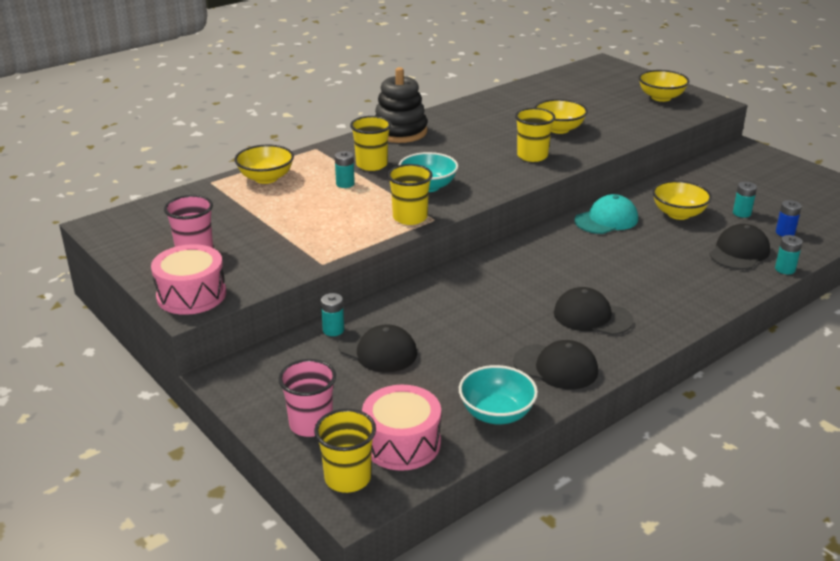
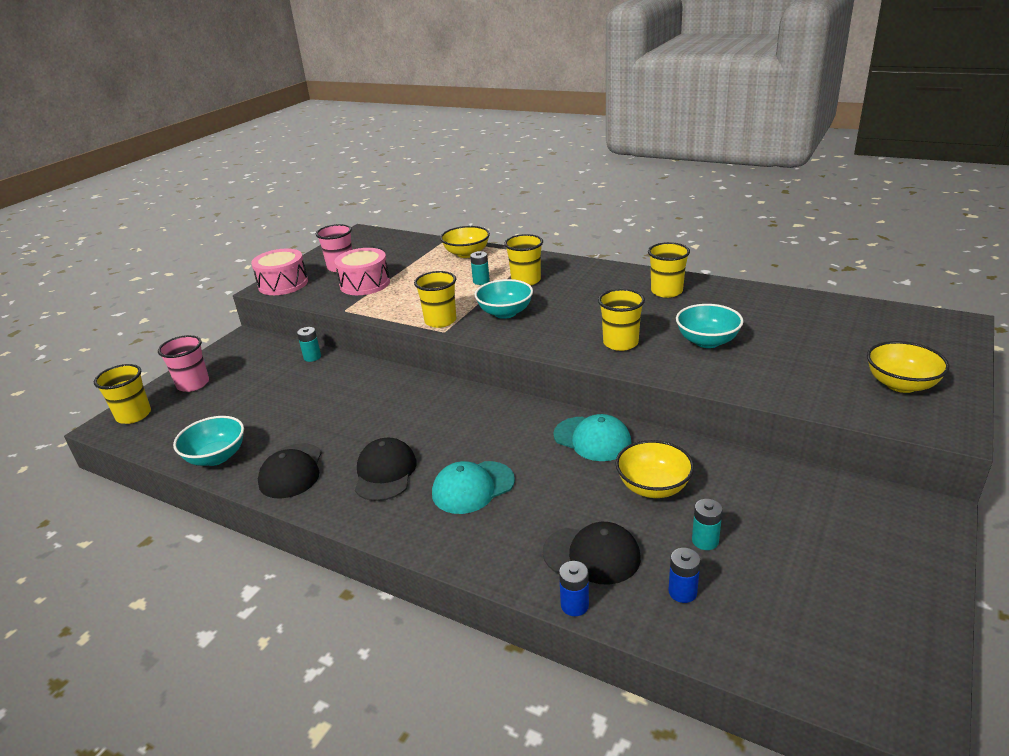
camera: 70 degrees right, 0 degrees up
black cap [338,324,417,373] -> none
pink drum [362,385,441,471] -> pink drum moved to [334,248,390,295]
black stacking toy [375,67,427,143] -> none
yellow bowl [534,99,588,134] -> turquoise bowl [676,304,744,348]
turquoise battery [775,235,803,275] -> blue battery [559,561,589,616]
none -> turquoise cap [432,461,515,514]
none -> yellow cup [648,242,690,298]

